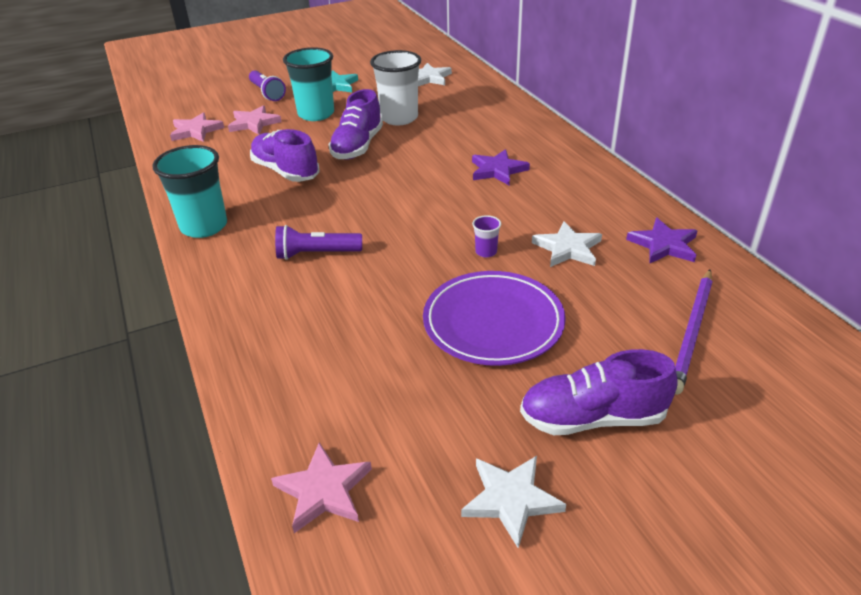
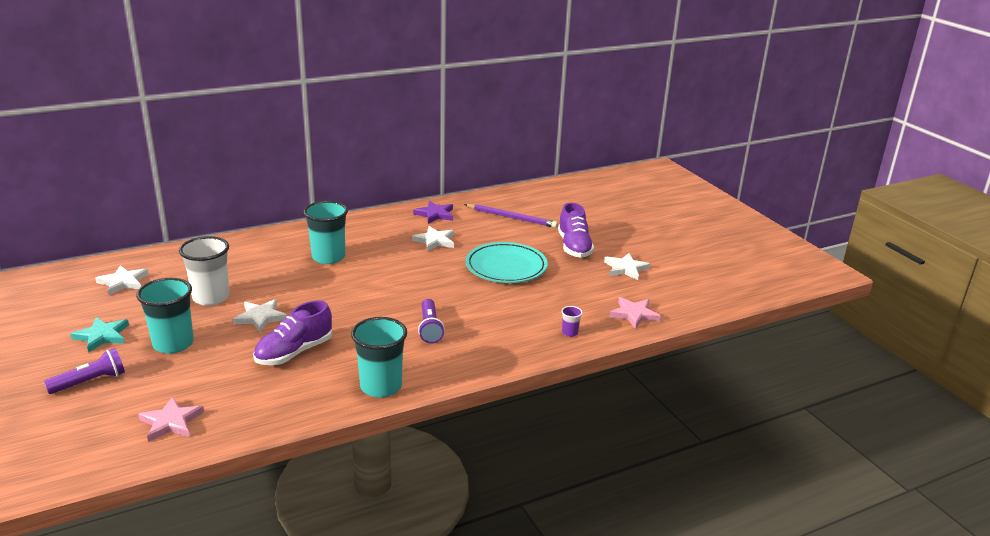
camera: 95 degrees left, 10 degrees down
pink star [228,105,282,135] -> none
purple shoe [329,89,383,159] -> white star [233,299,287,332]
purple plate [423,271,566,366] -> turquoise plate [466,242,548,283]
purple star [472,149,530,185] -> turquoise cup [303,201,348,264]
purple cup [472,215,501,257] -> purple cup moved to [561,306,583,337]

